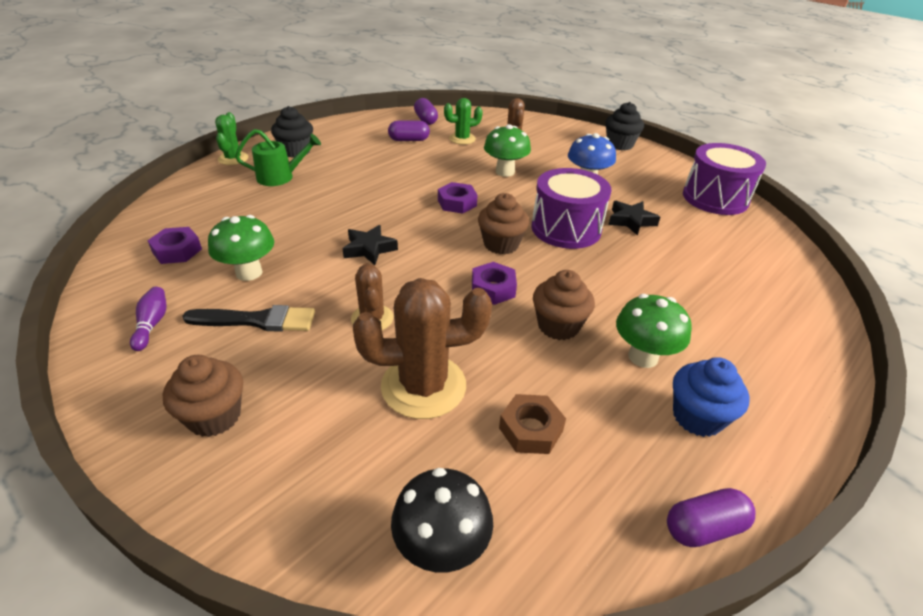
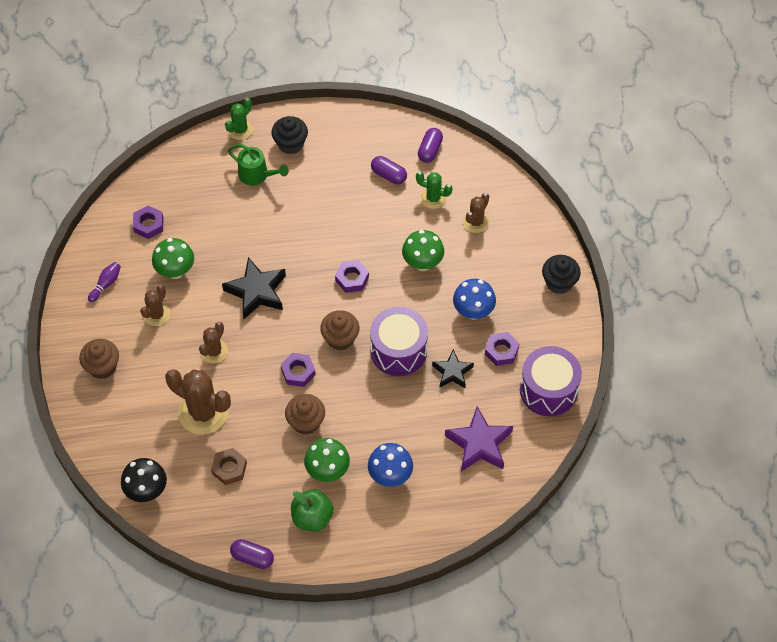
camera: 40 degrees right, 20 degrees up
black brush [182,305,315,332] -> brown cactus [140,285,170,326]
black star [343,225,398,265] -> black star [222,257,286,319], size x1.60
blue cupcake [673,357,749,437] -> green apple [291,489,333,532]
none -> blue mushroom [368,443,413,487]
none -> purple star [445,406,513,472]
none -> purple nut [485,332,519,366]

